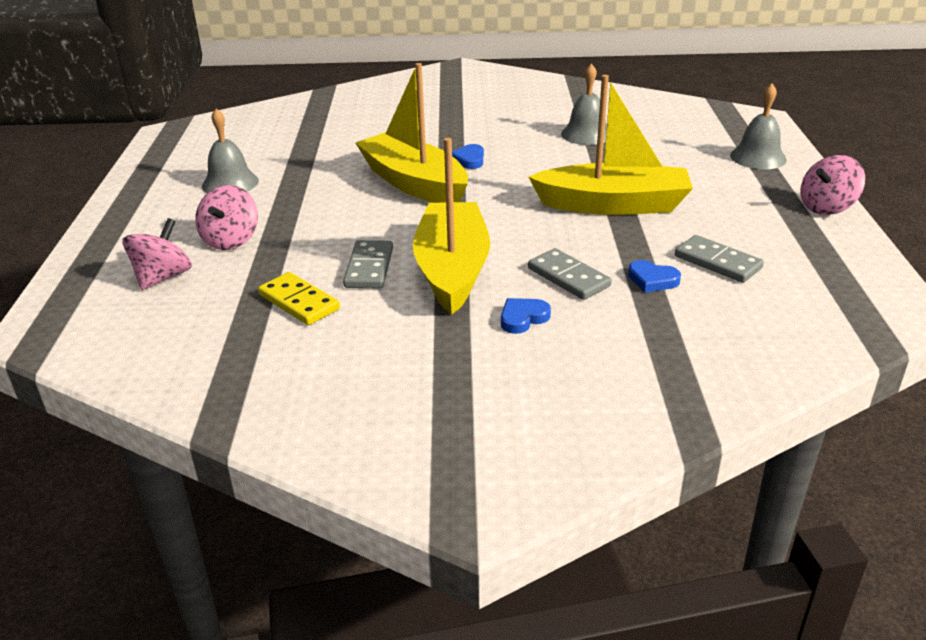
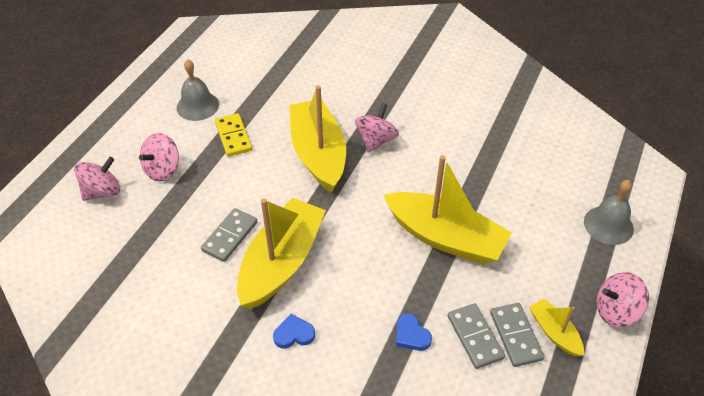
camera: 25 degrees right, 15 degrees up
yellow domino [258,272,340,325] -> yellow domino moved to [215,113,252,157]
blue heart [452,144,484,169] -> pink spinning top [355,103,399,152]
grey domino [528,248,612,300] -> grey domino moved to [490,303,544,367]
grey bell [561,63,607,145] -> none
none -> yellow boat [529,299,584,357]

